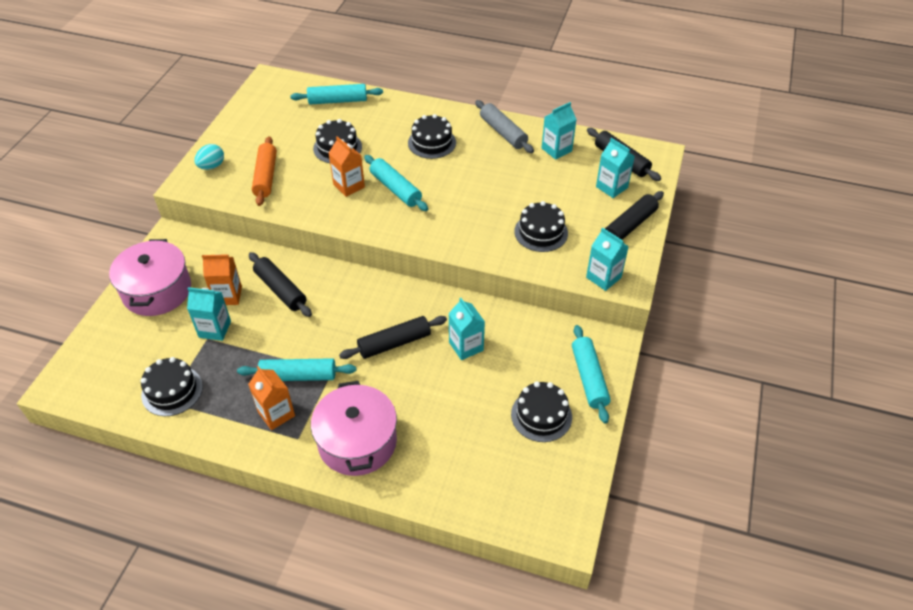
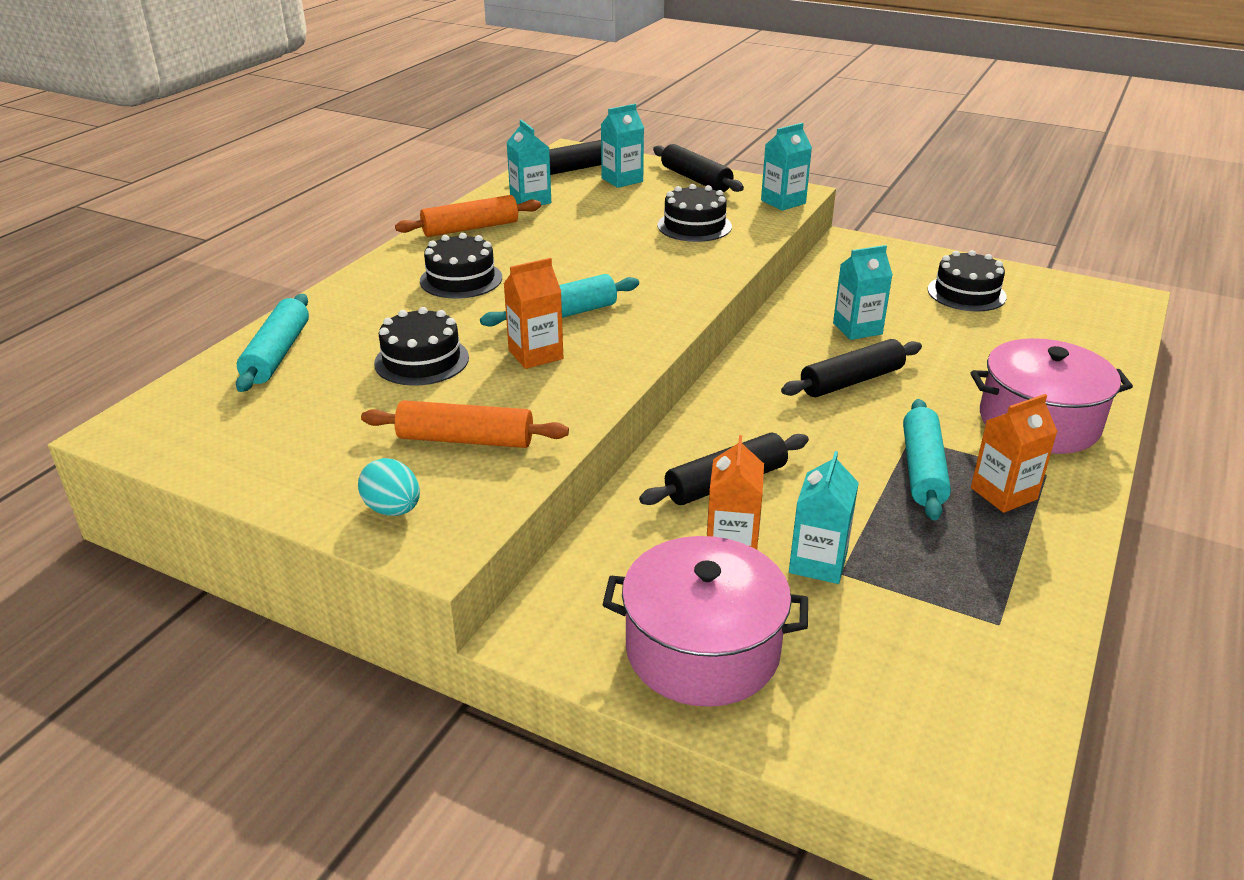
camera: 80 degrees left, 15 degrees down
black cake [141,357,203,416] -> none
black rolling pin [339,316,447,359] -> black rolling pin turned 75 degrees clockwise [781,339,922,397]
grey rolling pin [475,100,534,153] -> orange rolling pin [395,195,541,237]
turquoise rolling pin [572,325,611,424] -> none

